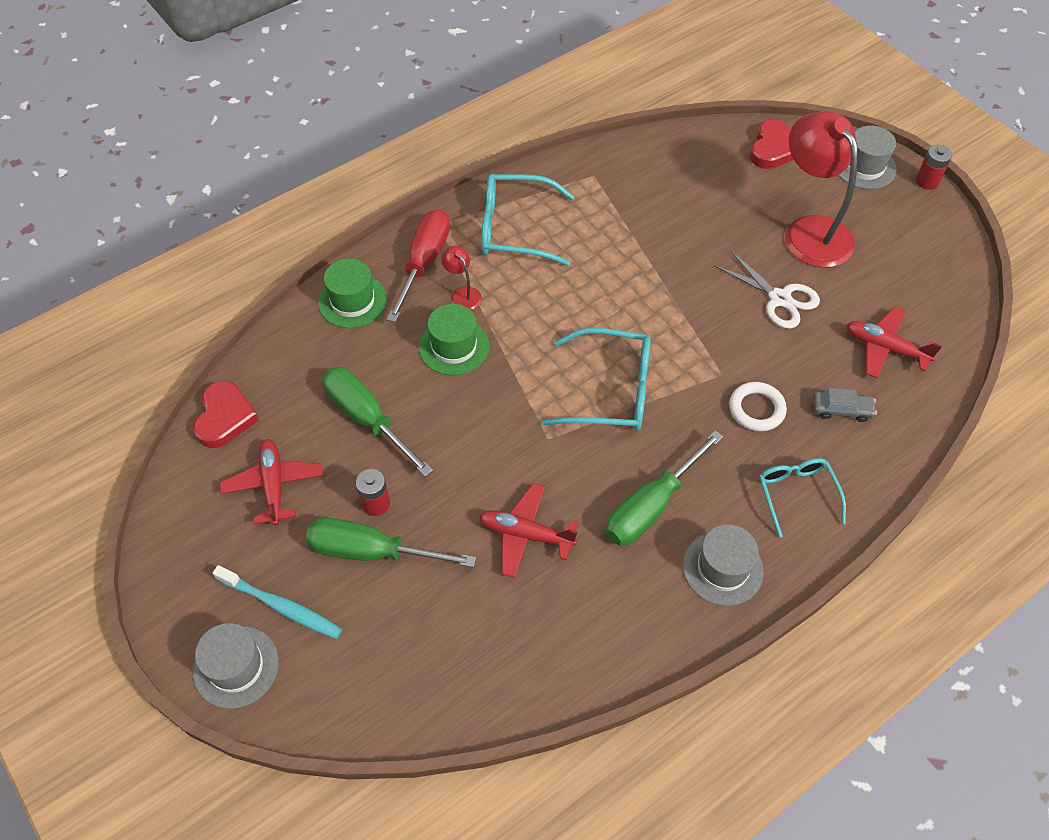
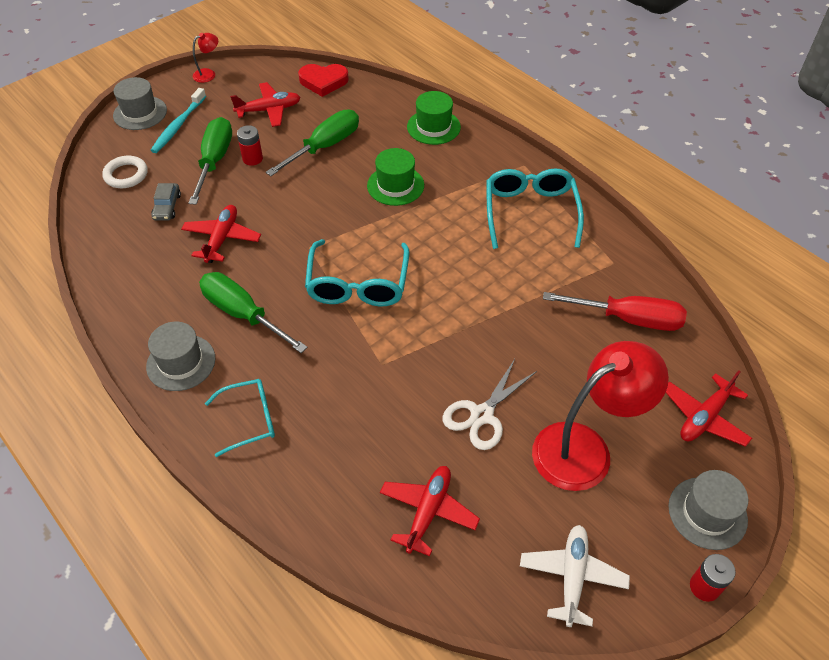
camera: 85 degrees right, 5 degrees down
red screwdriver [387,209,450,323] -> red screwdriver moved to [543,292,687,331]
red lamp [441,246,482,310] -> red lamp moved to [193,33,218,83]
white ring [729,382,787,431] -> white ring moved to [102,156,148,188]
red heart [750,120,794,169] -> red plane [666,371,752,447]
grey car [813,388,877,422] -> grey car moved to [151,183,181,221]
none -> white plane [520,525,630,627]

